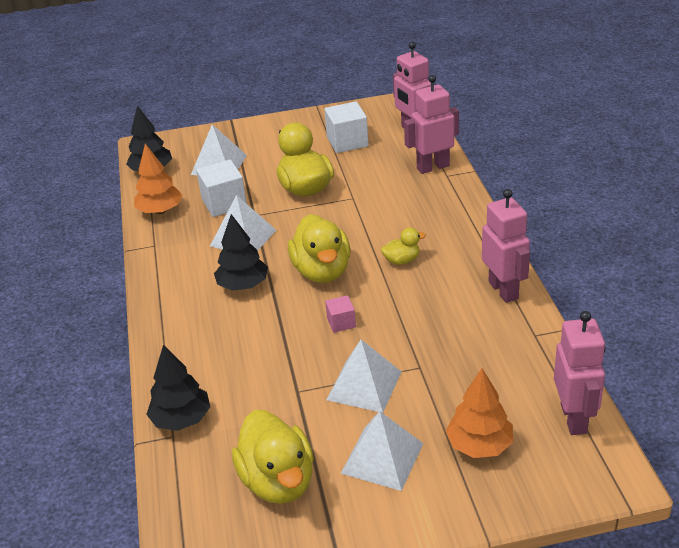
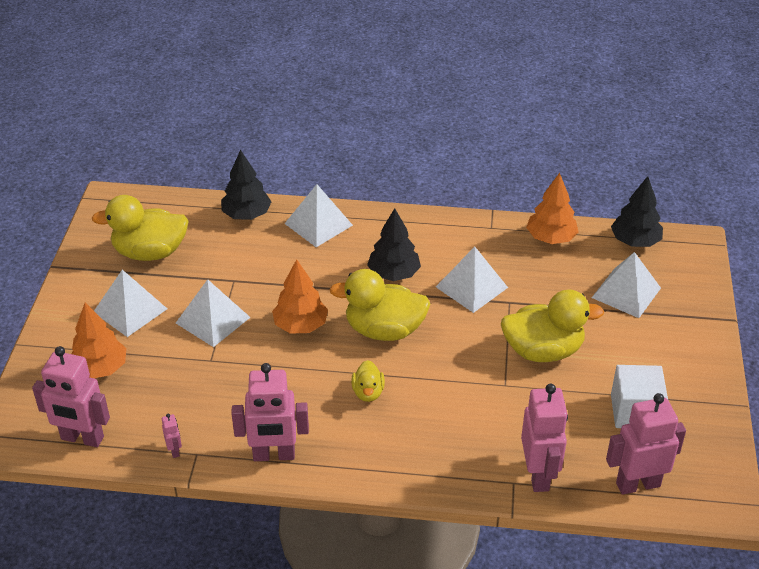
camera: 105 degrees right, 5 degrees up
white cube [196,160,247,217] -> none
pink cube [325,295,356,333] -> orange tree [272,259,328,334]
none -> pink robot [162,414,182,458]
none -> white pyramid [284,184,353,247]

